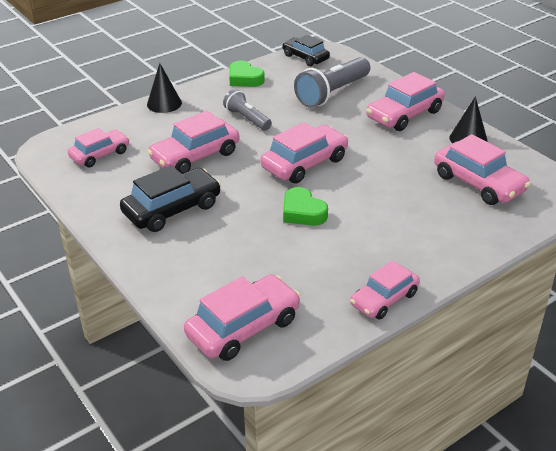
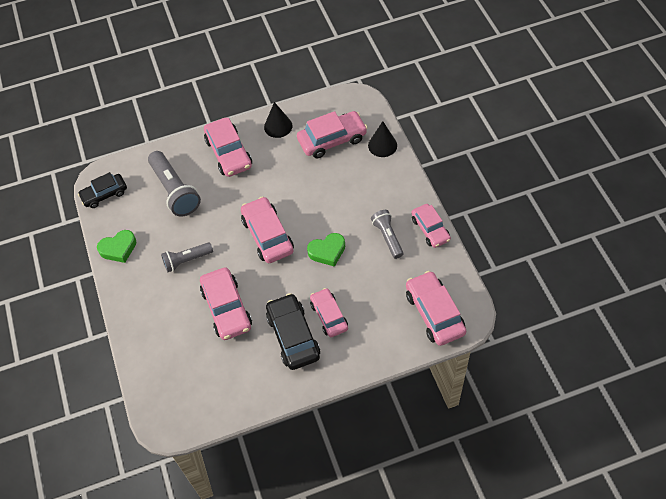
camera: 70 degrees left, 20 degrees up
pink car [68,128,129,167] -> pink car moved to [310,288,348,337]
black cone [147,63,182,113] -> black cone moved to [368,121,397,157]
none -> grey flashlight [371,210,403,259]

